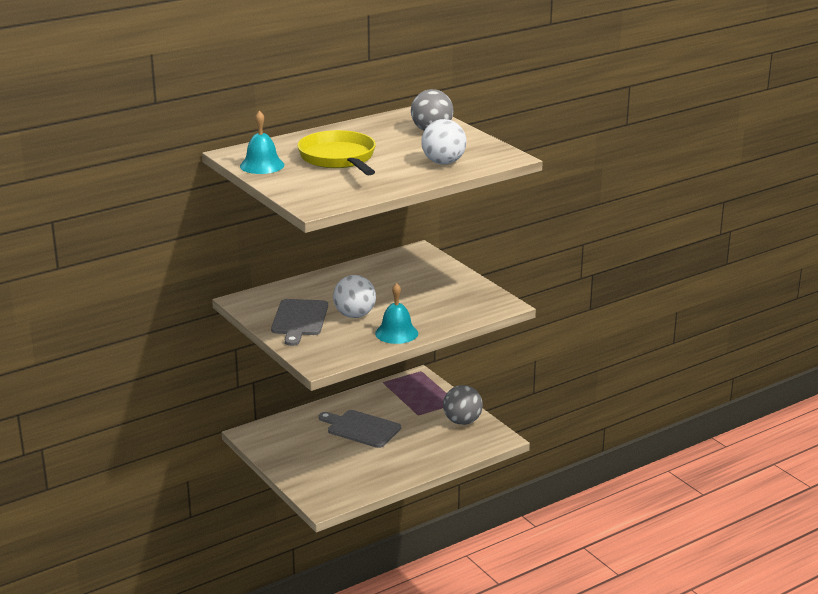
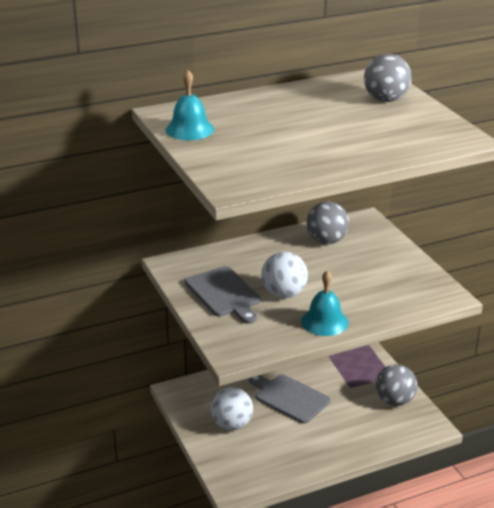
camera: 10 degrees right, 5 degrees up
grey cutting board [271,299,328,346] -> grey cutting board turned 45 degrees counterclockwise [185,266,261,324]
yellow pan [297,130,376,175] -> none
white ball [421,119,466,164] -> white ball moved to [211,387,253,430]
none -> grey ball [306,202,349,244]

